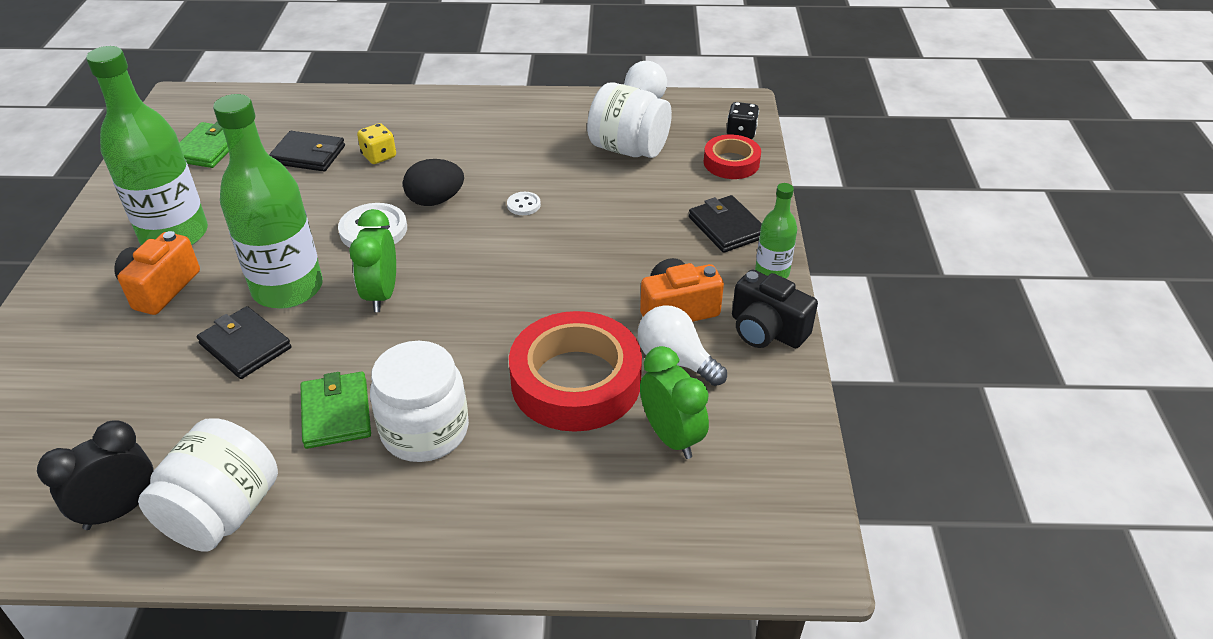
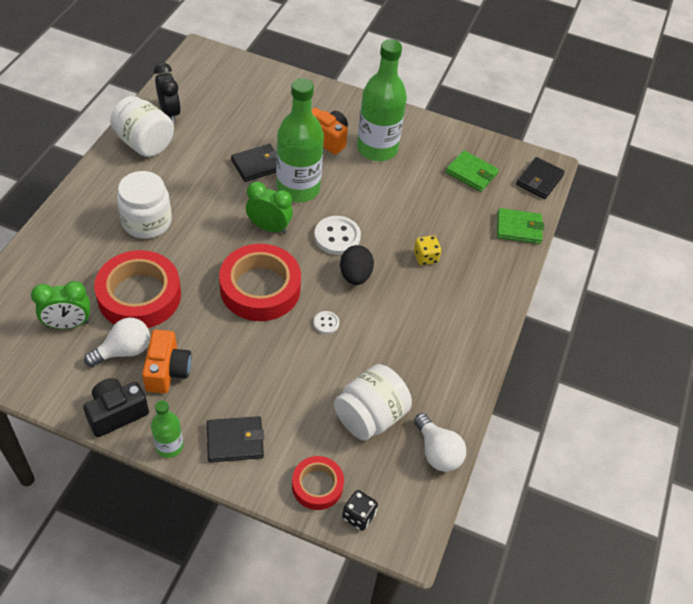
camera: 105 degrees right, 10 degrees up
black wallet [269,131,345,171] -> black wallet moved to [516,157,565,199]
green wallet [300,372,371,449] -> green wallet moved to [497,208,544,244]
none -> red tape [219,244,301,321]

